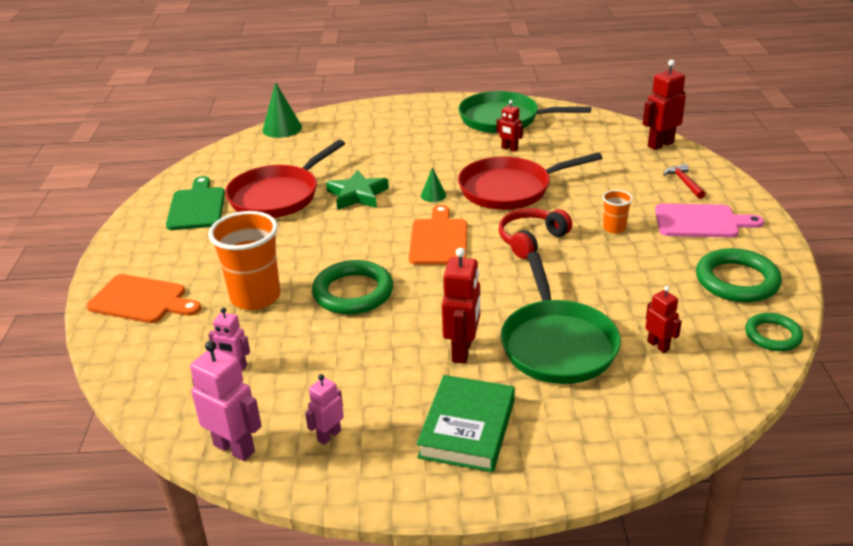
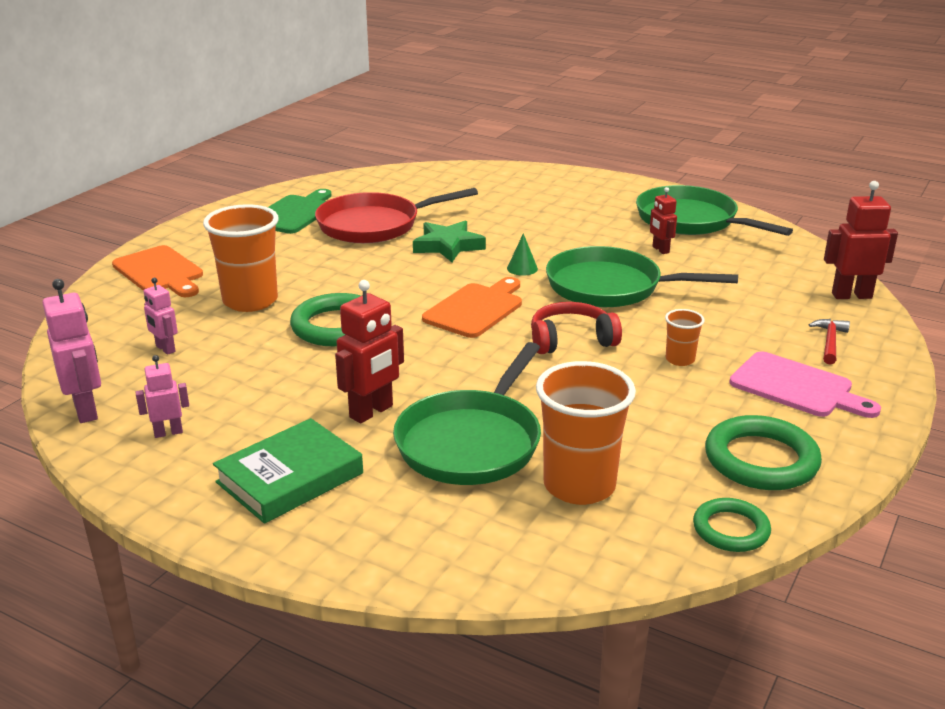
camera: 30 degrees right, 5 degrees down
green cone [262,82,302,138] -> none
red pan [458,152,602,210] -> green pan [546,246,738,307]
red robot [645,286,682,353] -> orange cup [536,361,636,505]

